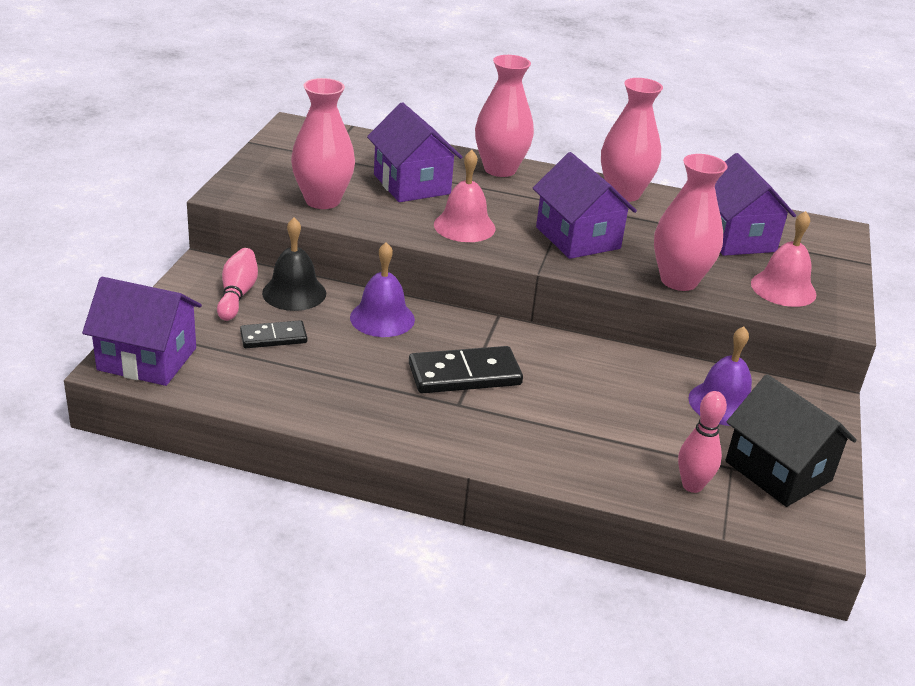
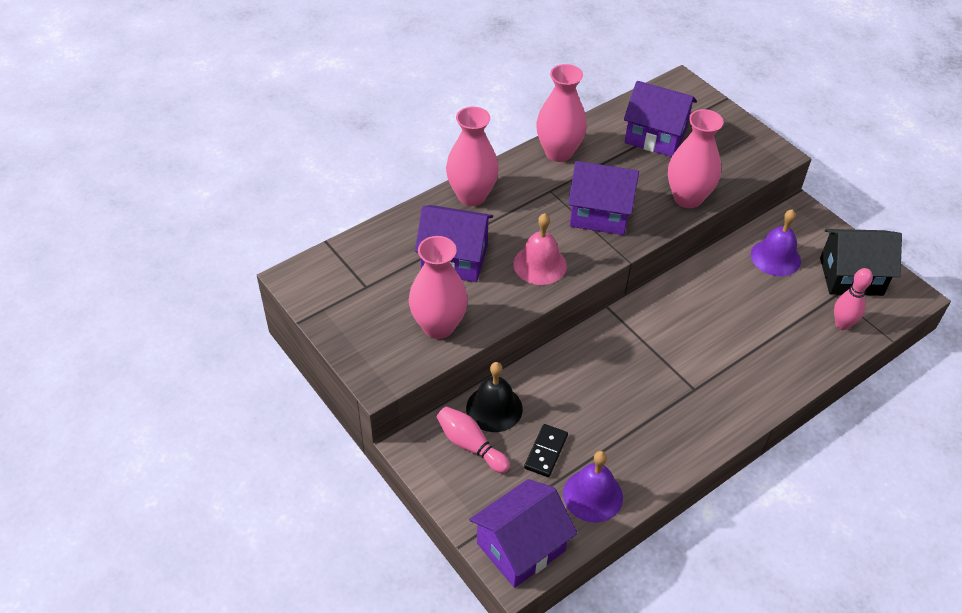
camera: 50 degrees left, 15 degrees up
purple bell [350,242,415,337] -> purple bell moved to [563,451,623,523]
black domino [409,346,523,393] -> none
pink bell [751,211,816,307] -> none

